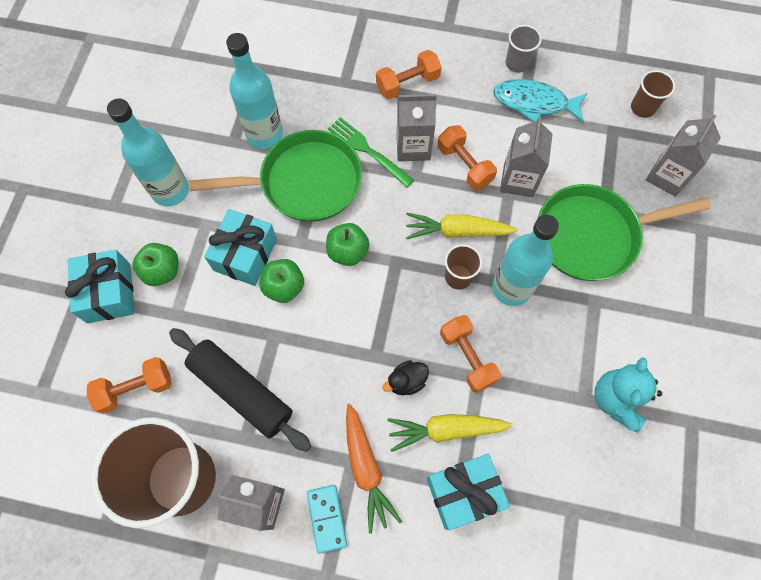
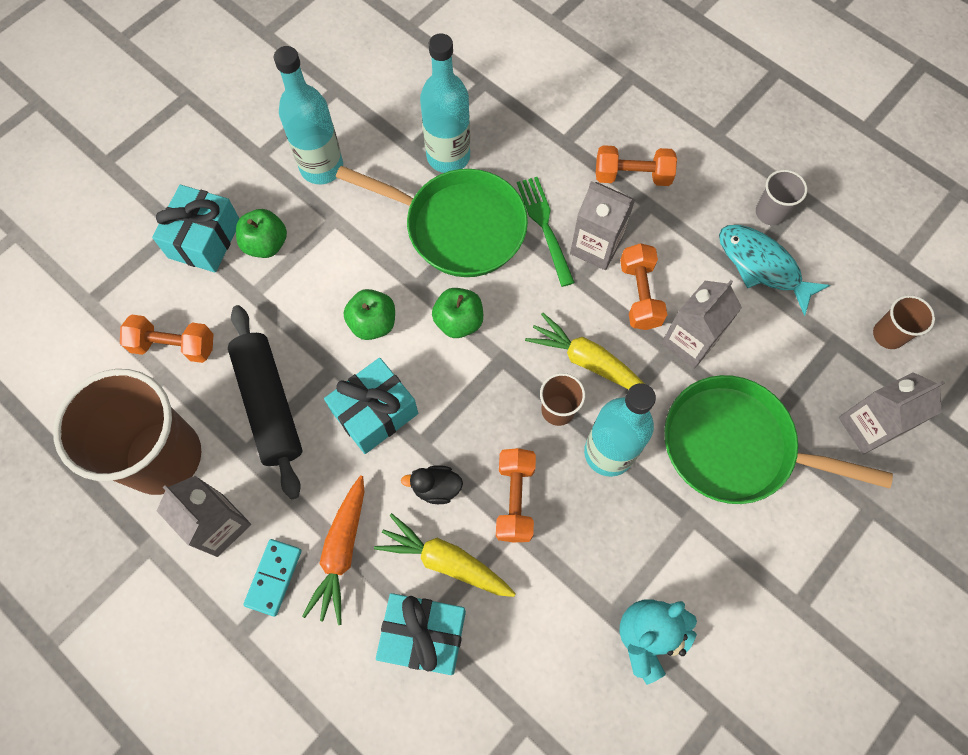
camera: 30 degrees right, 0 degrees up
turquoise gift [204,209,277,286] -> turquoise gift moved to [324,358,418,454]

